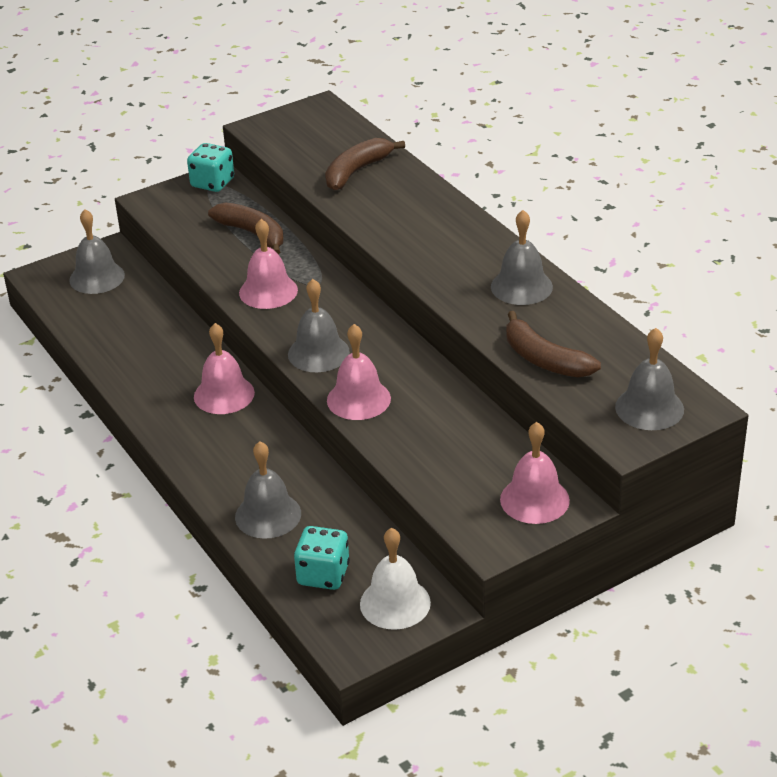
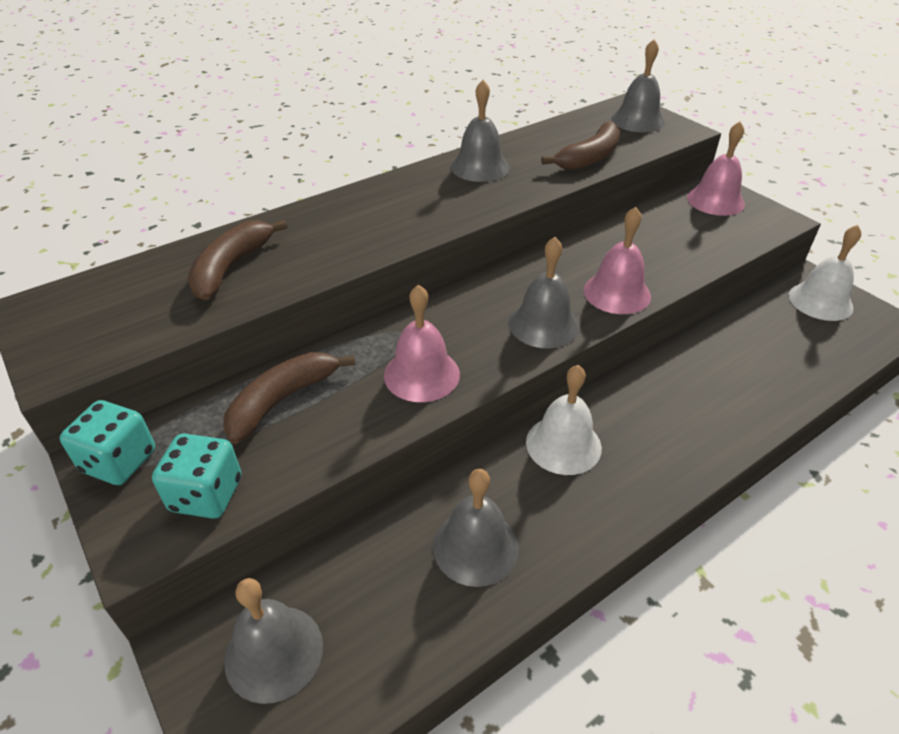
camera: 95 degrees left, 5 degrees up
pink bell [194,323,255,414] -> white bell [526,365,602,475]
grey bell [235,441,301,539] -> grey bell moved to [433,469,519,587]
turquoise dice [294,526,350,590] -> turquoise dice moved to [152,434,241,519]
brown banana [325,138,405,191] -> brown banana turned 75 degrees clockwise [187,220,287,300]

